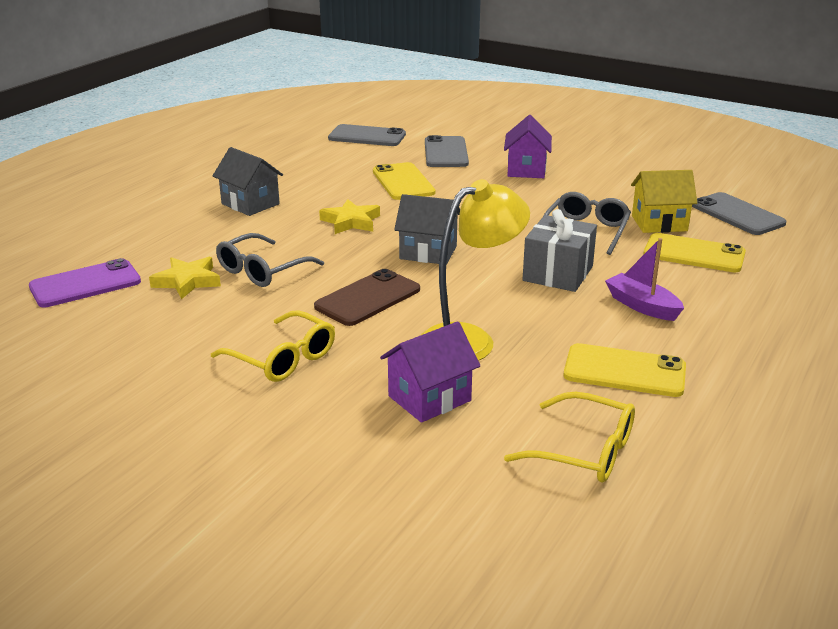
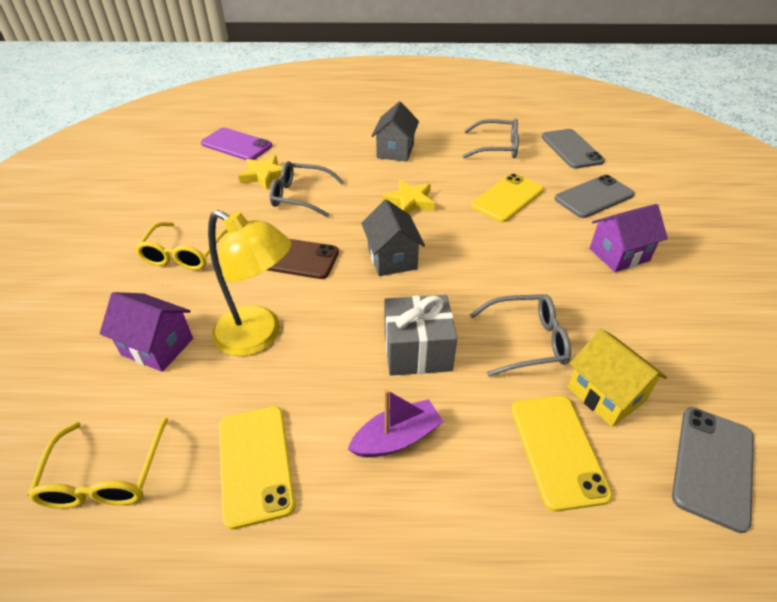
camera: 60 degrees right, 15 degrees up
purple boat [605,238,684,321] -> purple boat turned 45 degrees clockwise [348,389,444,457]
none -> grey glasses [463,119,519,158]

